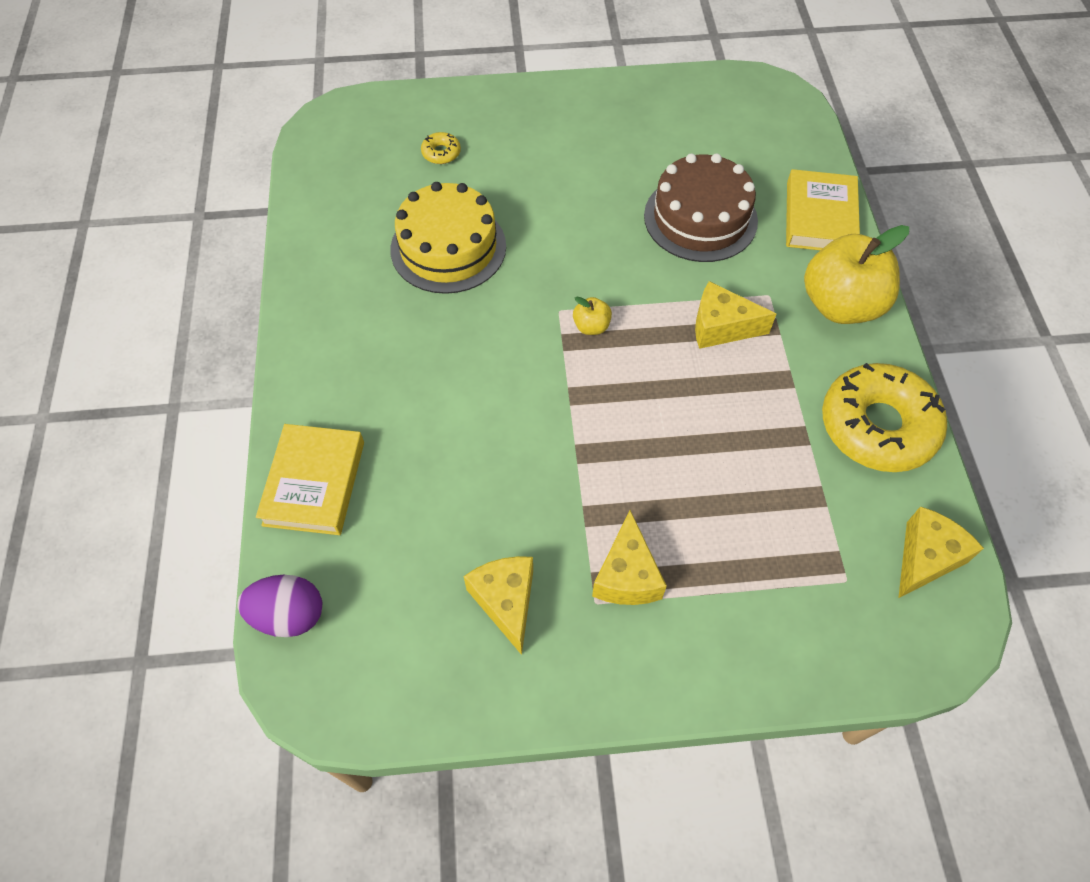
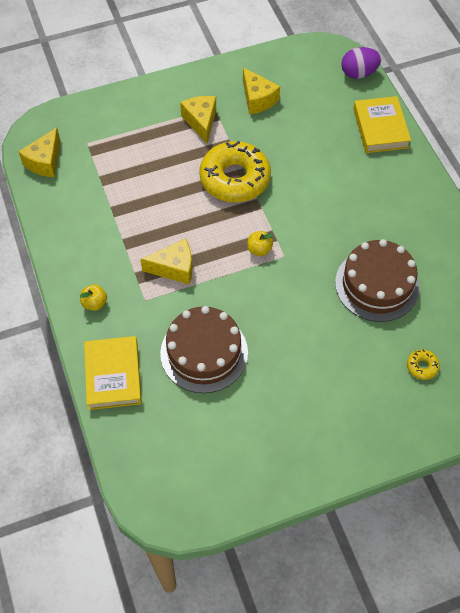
camera: 165 degrees right, 0 degrees up
yellow cake [390,182,506,294] -> brown cake [335,239,420,322]
yellow apple [804,225,909,324] -> yellow apple [80,284,107,311], size x0.43
yellow donut [822,363,947,472] -> yellow donut moved to [199,141,271,202]

